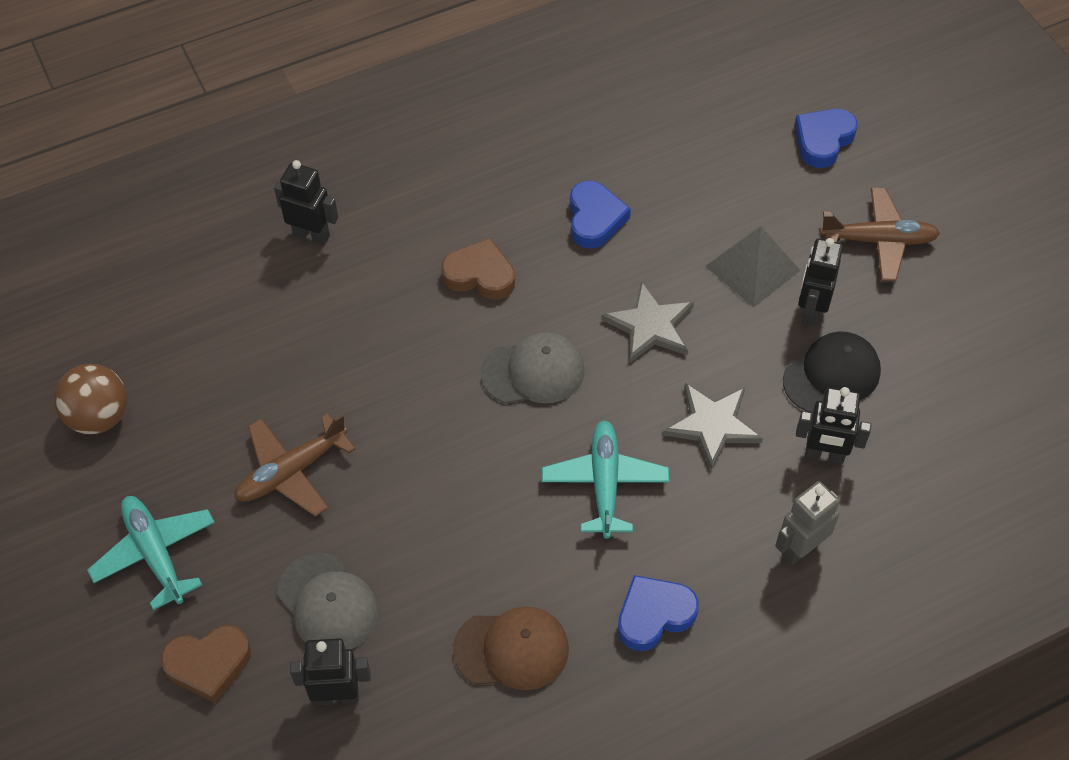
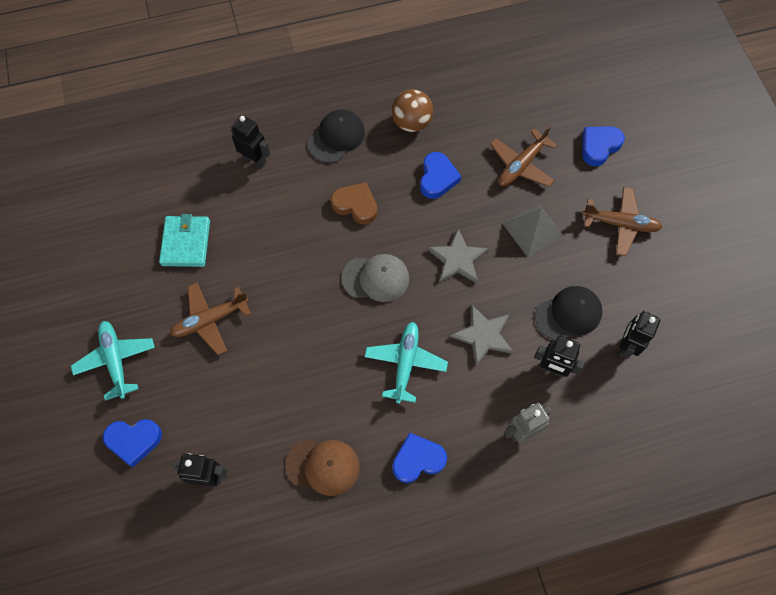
camera: 10 degrees right, 10 degrees up
brown ball [54,364,127,435] -> brown ball moved to [392,89,433,132]
brown heart [161,625,251,703] -> blue heart [103,419,162,467]
grey cap [277,553,378,650] -> none
black robot [798,238,843,327] -> black robot moved to [619,310,660,359]
none -> turquoise wallet [159,214,210,267]
none -> black cap [308,110,365,163]
none -> brown plane [490,125,557,187]

